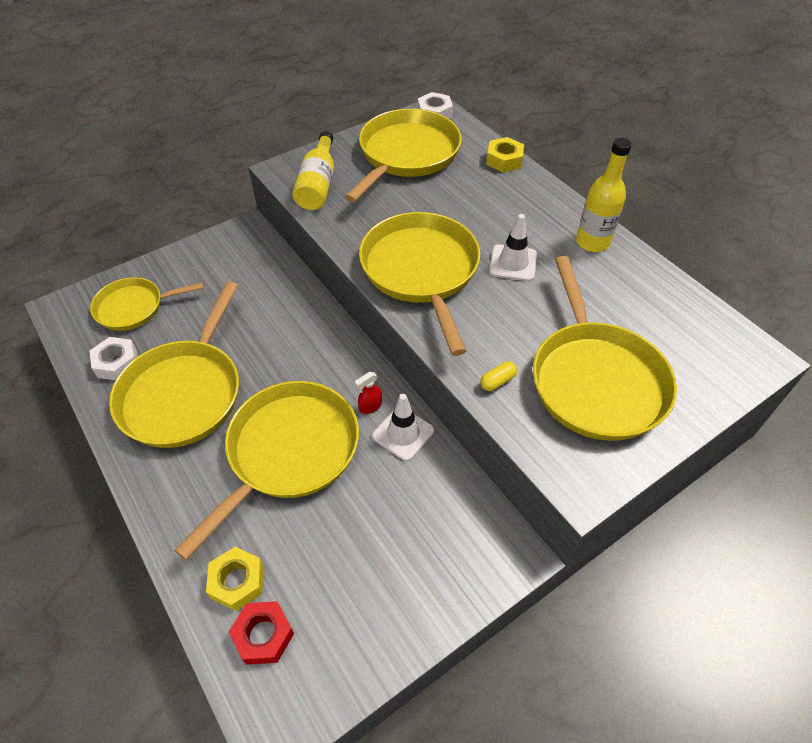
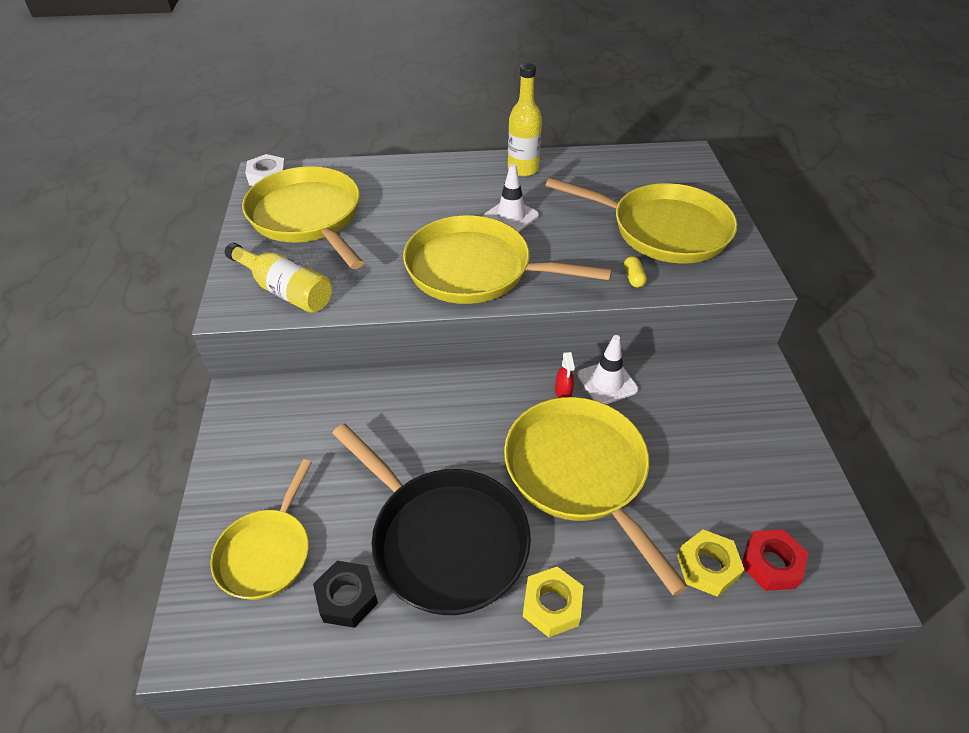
camera: 60 degrees left, 5 degrees down
white nut [90,337,138,380] -> black nut [313,561,378,628]
yellow pan [109,282,239,448] -> black pan [332,424,531,615]
yellow nut [486,137,524,173] -> yellow nut moved to [523,567,583,637]

